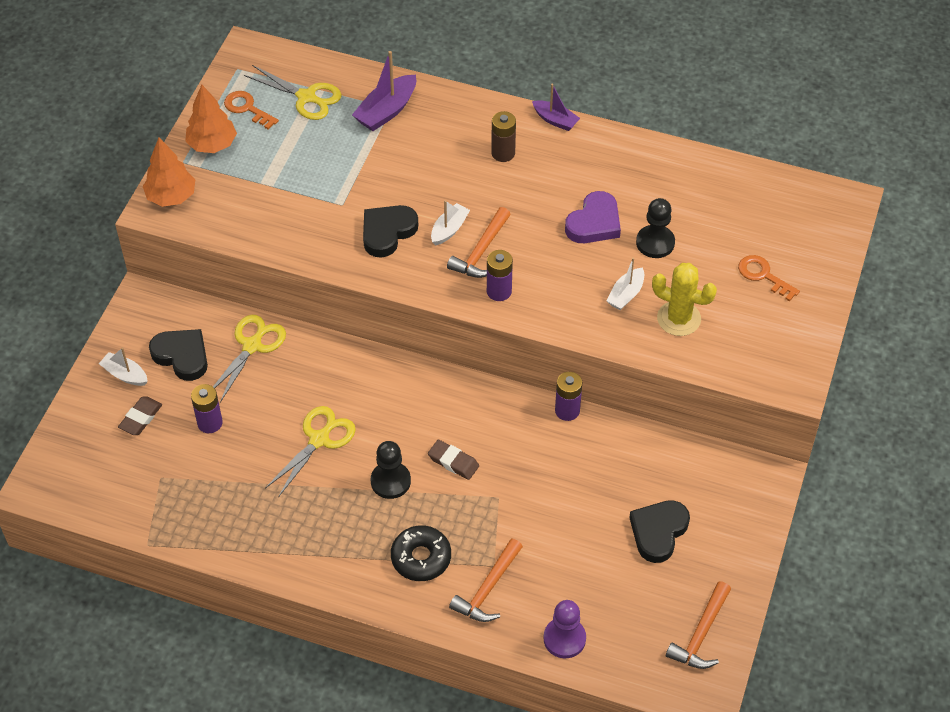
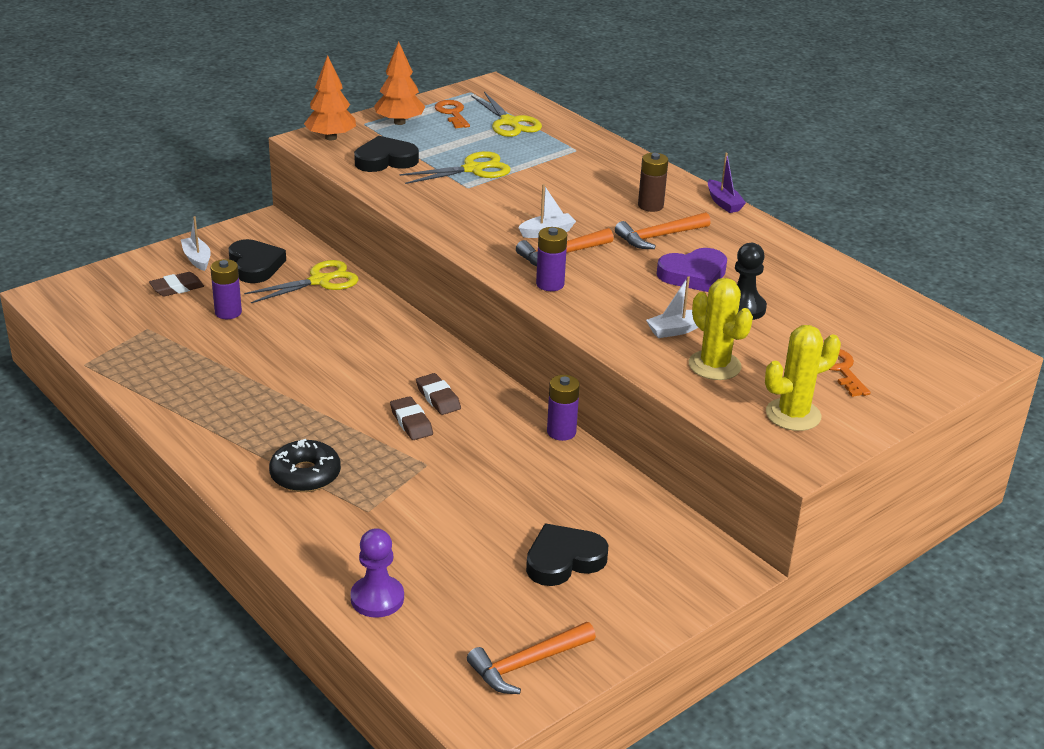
camera: 30 degrees right, 20 degrees down
yellow scissors [265,406,356,497] -> yellow scissors moved to [400,151,511,184]
purple boat [352,51,416,131] -> none
black heart [363,205,418,258] -> black heart moved to [354,136,419,172]
black pawn [371,441,411,499] -> none
orange hammer [449,539,523,622] -> orange hammer moved to [615,212,711,249]
none -> brown eraser [416,373,461,415]
none -> yellow cactus [765,325,841,431]

